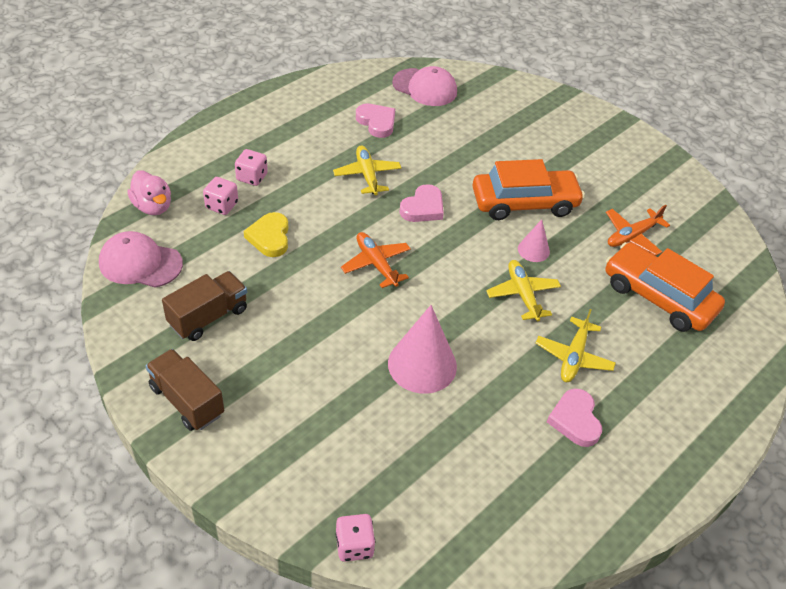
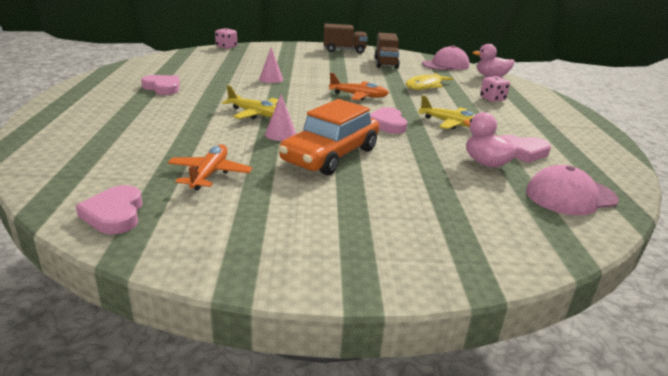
camera: 135 degrees right, 20 degrees down
pink dice [203,177,238,215] -> none
yellow heart [244,212,289,257] -> yellow fish [406,73,453,90]
pink cone [388,305,457,394] -> pink cone [259,47,283,83], size x0.53
yellow plane [536,309,616,382] -> none
orange car [605,242,725,332] -> none
none -> pink heart [76,185,142,234]
none -> pink duck [463,112,520,167]

